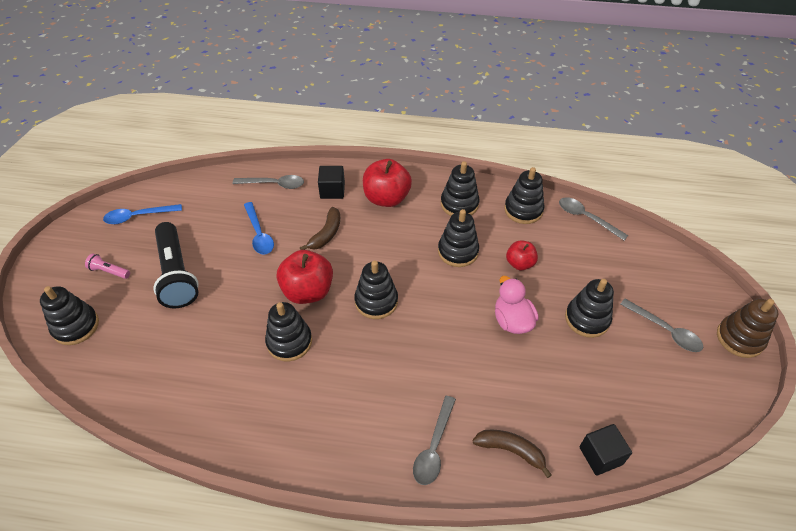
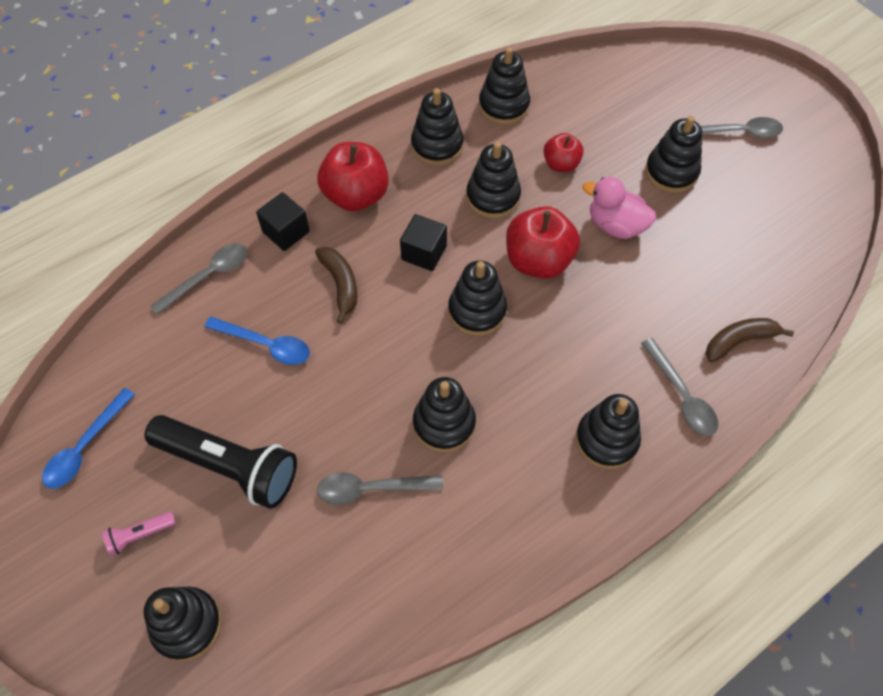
camera: 45 degrees left, 10 degrees up
red apple [276,250,333,304] -> red apple moved to [506,206,580,279]
grey spoon [559,197,628,240] -> grey spoon moved to [317,472,443,505]
black cube [579,424,632,476] -> black cube moved to [400,214,447,271]
brown stacking toy [717,299,778,358] -> none
none -> black stacking toy [576,394,641,469]

